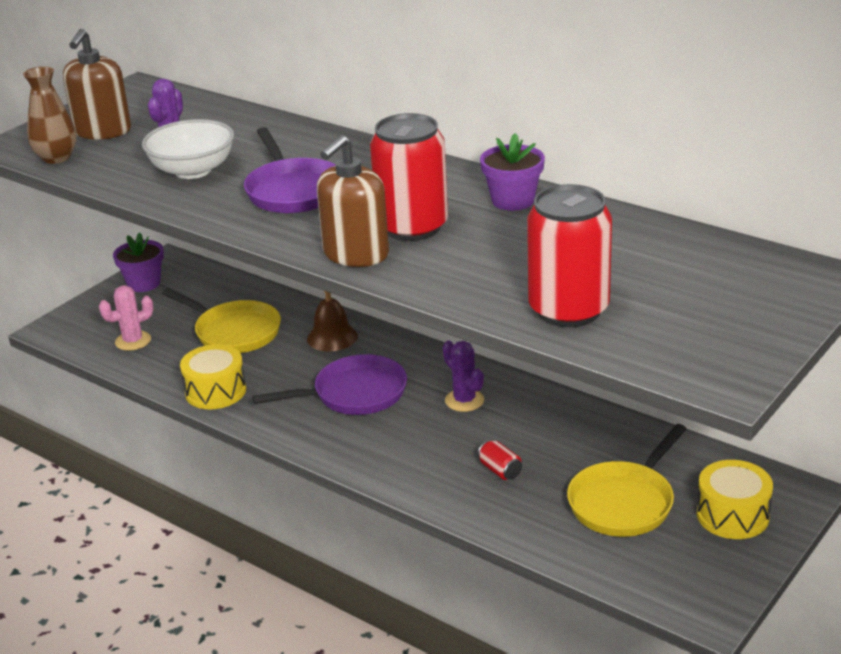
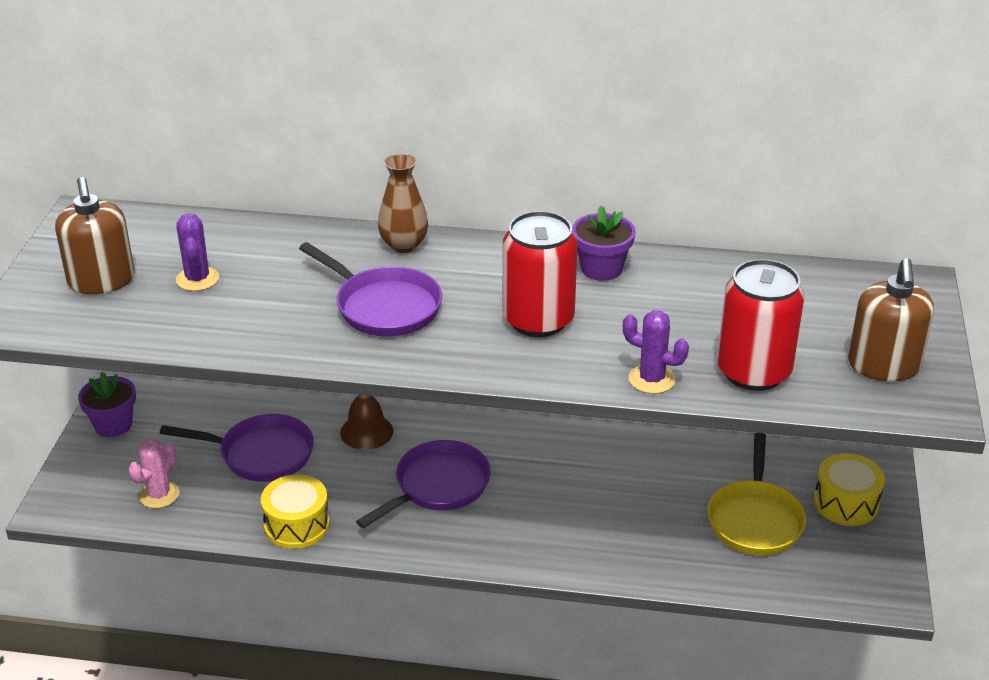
camera: 30 degrees left, 5 degrees up
brown vase [23,66,77,164] -> brown vase moved to [378,154,428,253]
white bowl [142,119,234,179] -> none
yellow pan [162,288,281,353] -> purple pan [160,414,314,482]
brown soap dispenser [317,135,389,267] -> brown soap dispenser moved to [848,258,934,381]
purple cactus [443,341,484,412] -> purple cactus moved to [623,310,689,394]
red can [478,440,522,480] -> none

